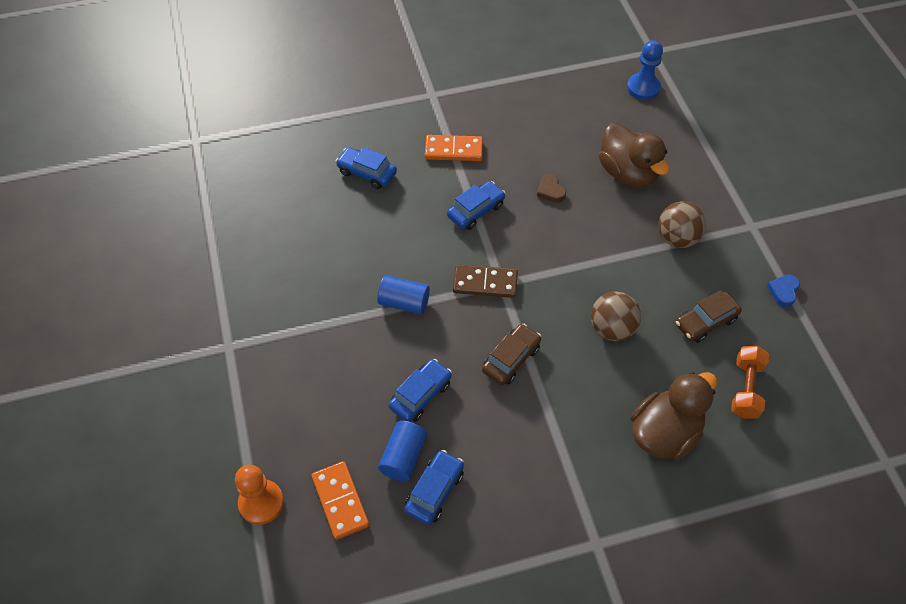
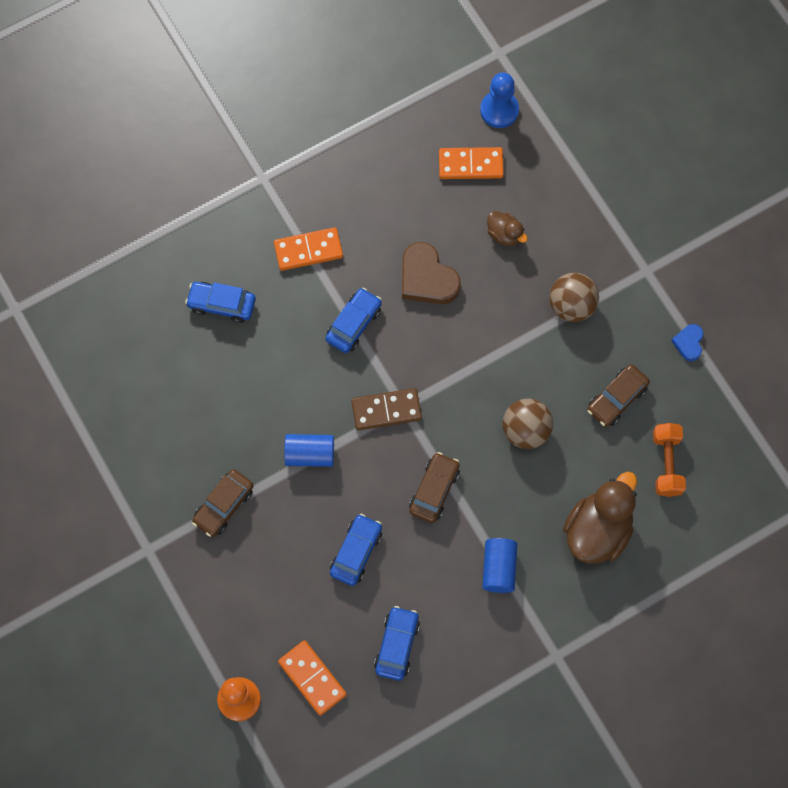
camera: 15 degrees left, 15 degrees up
blue cylinder [378,421,427,481] -> blue cylinder moved to [482,538,518,593]
brown heart [537,174,566,203] -> brown heart [402,242,461,304], size x1.89
brown duck [599,123,669,187] -> brown duck [487,211,528,246], size x0.51
none -> brown car [192,469,254,537]
none -> orange domino [439,147,504,179]

